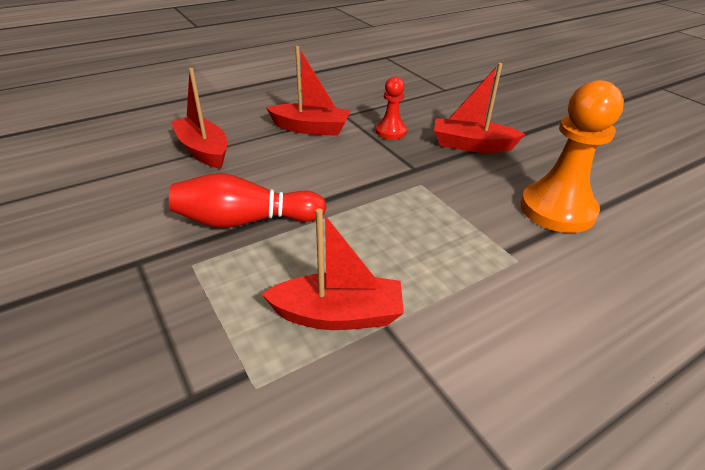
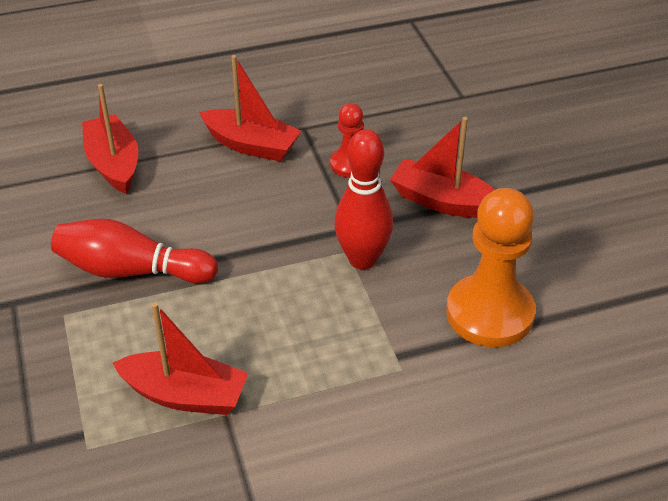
camera: 15 degrees right, 5 degrees up
none -> red bowling pin [334,129,393,270]

